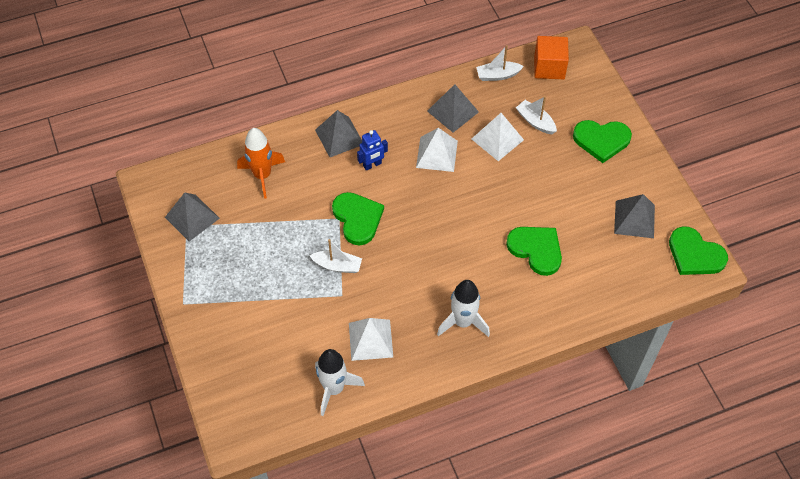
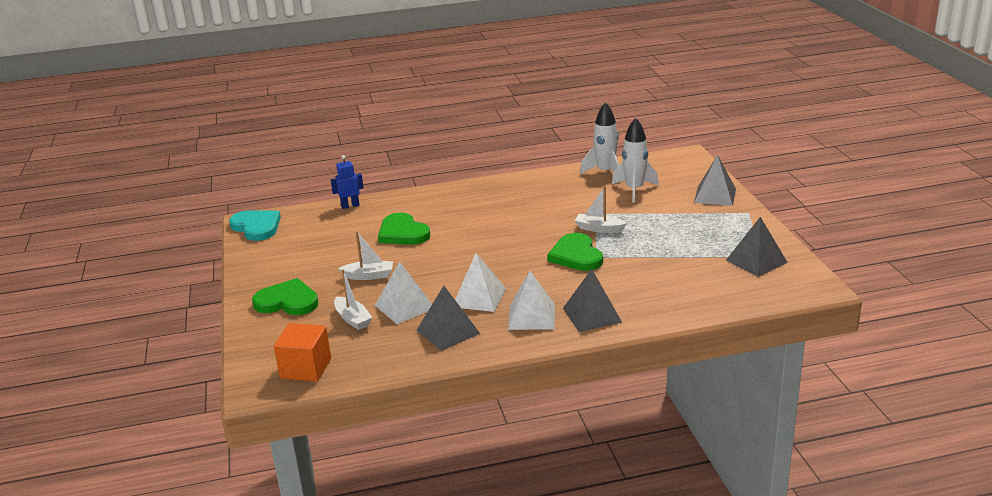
camera: 170 degrees left, 30 degrees down
orange rocket [237,128,285,199] -> none
white pyramid [349,318,393,361] -> white pyramid moved to [508,271,555,330]
blue robot [357,130,388,171] -> blue robot moved to [331,155,363,209]
white rocket [437,280,490,337] -> white rocket moved to [612,118,659,202]
white boat [476,45,524,81] -> white boat moved to [338,231,393,280]
grey pyramid [614,194,655,238] -> grey pyramid moved to [694,155,736,206]
green heart [669,226,728,275] -> turquoise heart [229,210,281,241]

